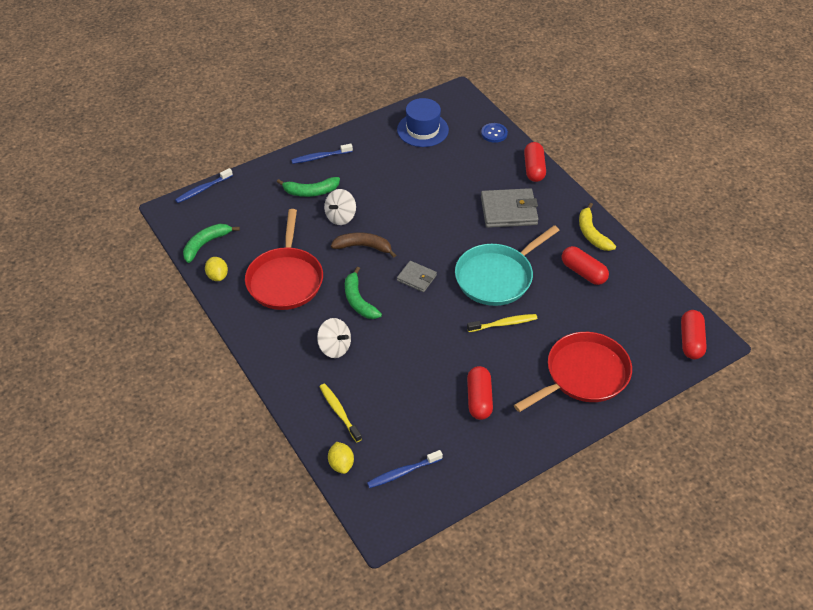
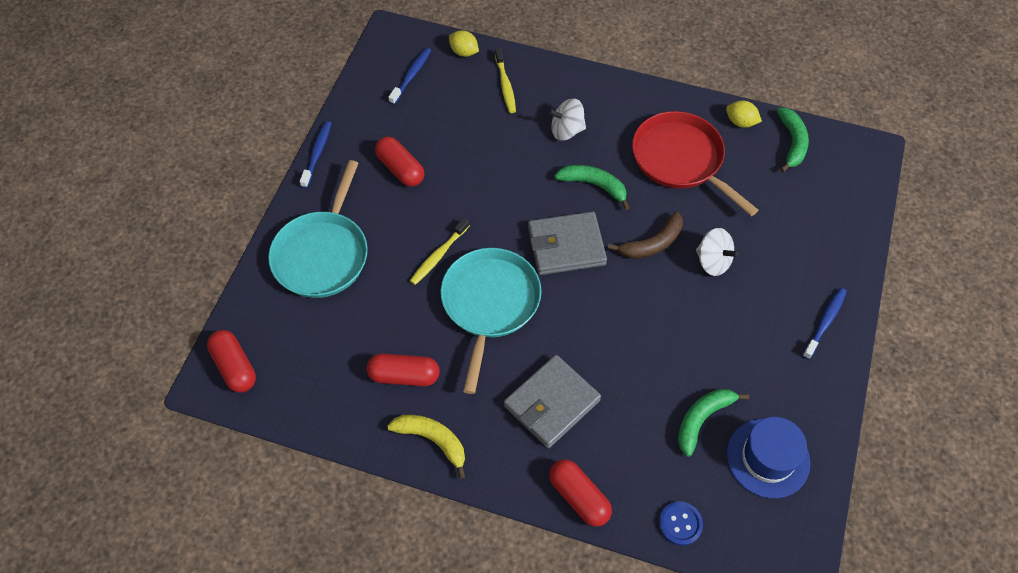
camera: 140 degrees right, 10 degrees up
blue toothbrush [175,168,233,203] -> blue toothbrush moved to [300,121,331,188]
green banana [277,177,340,197] -> green banana moved to [678,389,749,457]
yellow toothbrush [320,384,362,442] -> yellow toothbrush turned 60 degrees clockwise [495,48,516,113]
white spinning top [324,189,356,225] -> white spinning top turned 135 degrees clockwise [696,228,739,276]
grey wallet [397,261,437,292] -> grey wallet [528,211,607,275], size x1.75
red pan [514,332,632,412] -> turquoise pan [268,160,368,298]

